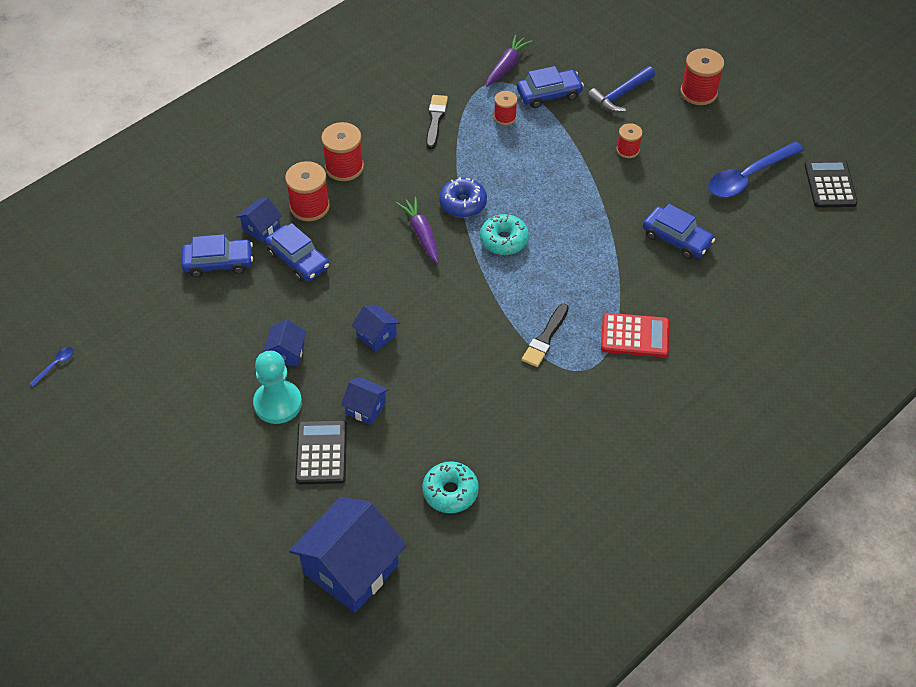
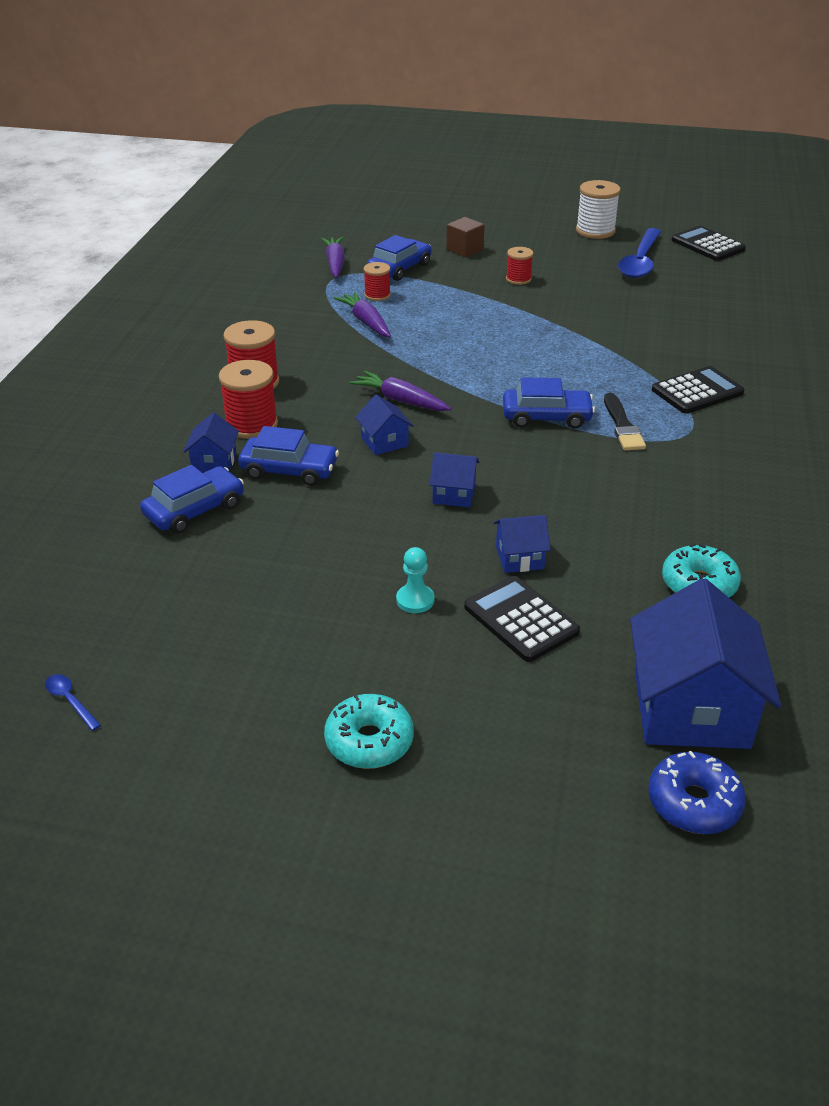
camera: 35 degrees left, 15 degrees down
blue spoon [29,347,74,387] -> blue spoon turned 45 degrees counterclockwise [45,674,101,731]
turquoise pawn [253,351,302,424] -> turquoise pawn [396,547,434,613], size x0.55
blue house [263,319,307,367] -> blue house moved to [355,394,413,455]
black brush [426,95,448,149] -> none
blue donut [439,177,487,218] -> blue donut moved to [648,751,746,834]
turquoise donut [480,214,529,255] -> turquoise donut moved to [324,694,414,769]
blue hammer [588,66,655,112] -> brown cube [446,217,485,257]
red calculator [601,313,669,357] -> black calculator [652,366,745,414]
blue car [643,204,715,259] -> blue car moved to [503,377,595,429]
red spool [681,48,724,105] -> none
none -> purple carrot [334,292,391,337]
none -> white spool [576,180,621,239]

